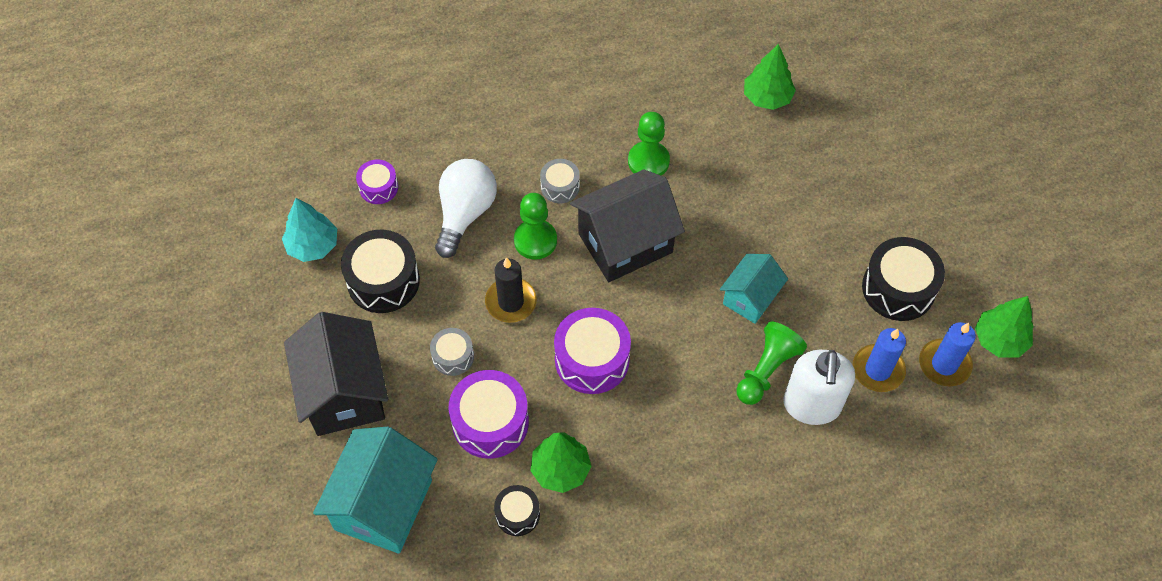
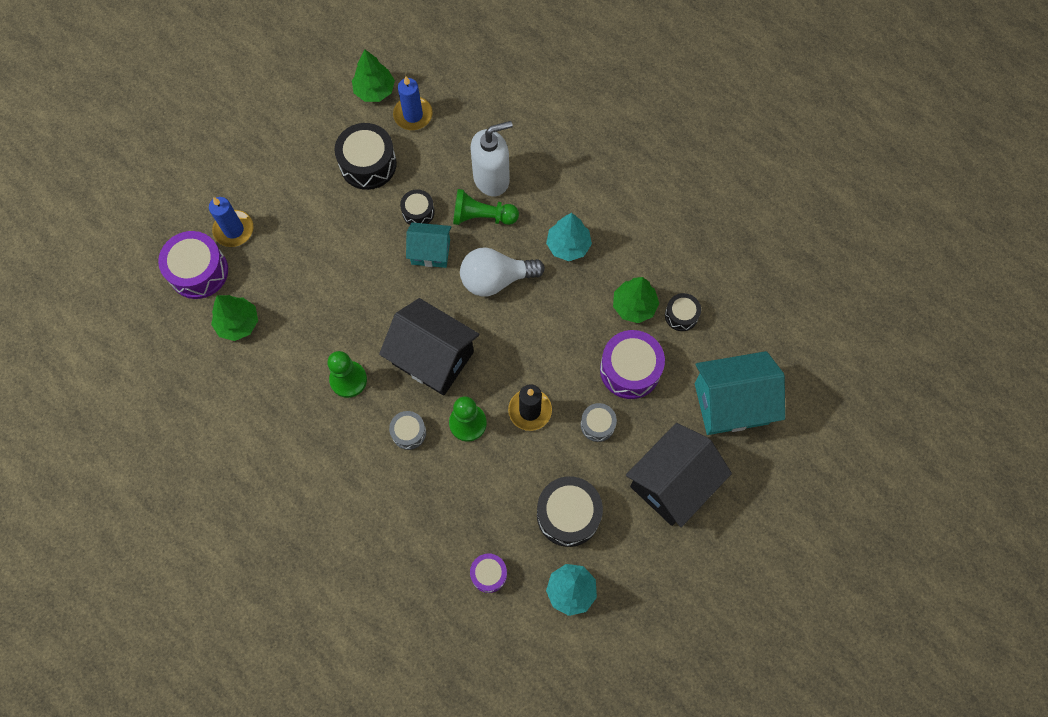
camera: 120 degrees left, 10 degrees up
white light bulb [435,159,497,258] -> white light bulb moved to [460,247,545,297]
purple drum [554,308,631,394] -> purple drum moved to [158,231,228,299]
blue candle [853,328,906,392] -> blue candle moved to [209,197,253,247]
none -> black drum [400,189,435,225]
none -> turquoise tree [546,213,592,261]

